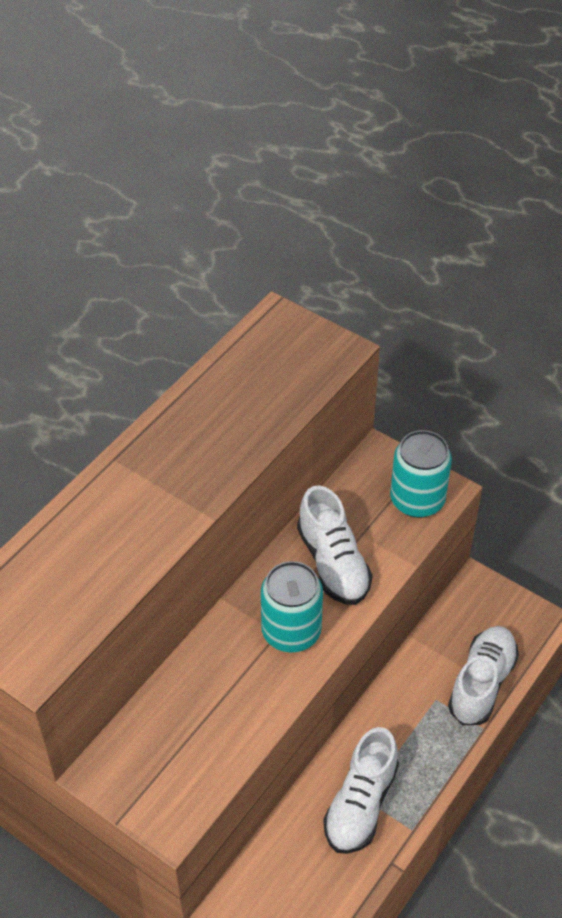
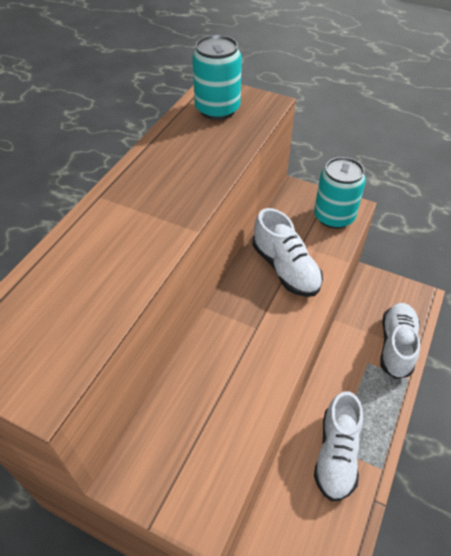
camera: 10 degrees left, 0 degrees up
turquoise can [261,561,323,653] -> turquoise can moved to [192,35,242,120]

